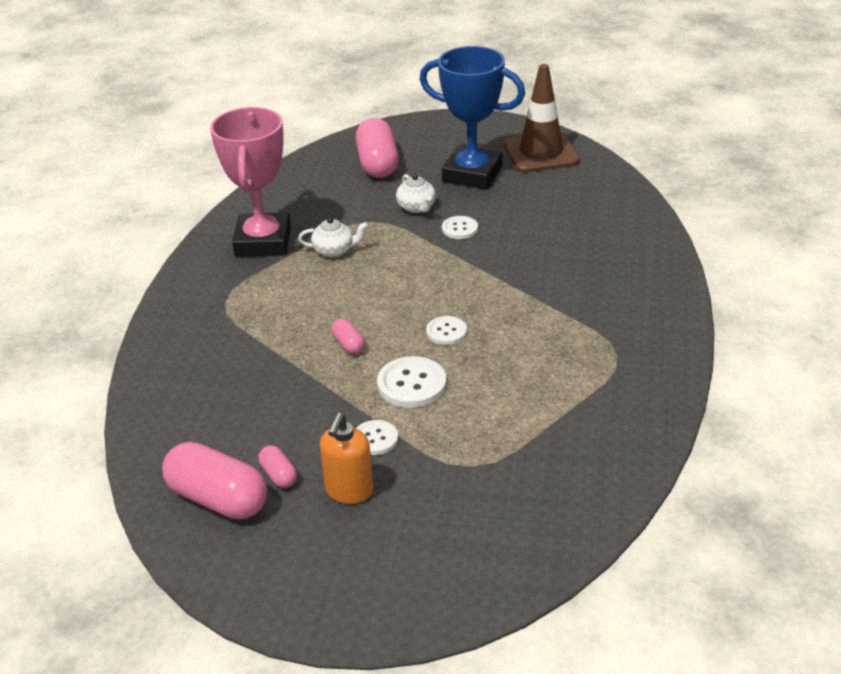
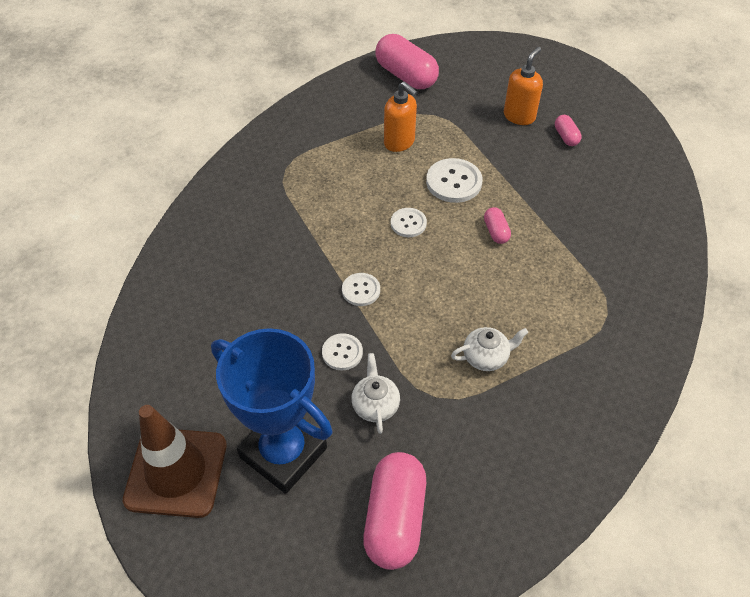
camera: 165 degrees left, 15 degrees up
pink capsule [162,442,267,519] -> pink capsule moved to [375,34,439,89]
pink trophy [210,107,291,257] -> none
white teapot [298,217,368,258] -> white teapot turned 150 degrees clockwise [451,327,528,371]
white button [356,420,398,455] -> white button moved to [342,273,380,306]
none -> orange soap dispenser [384,81,418,152]

